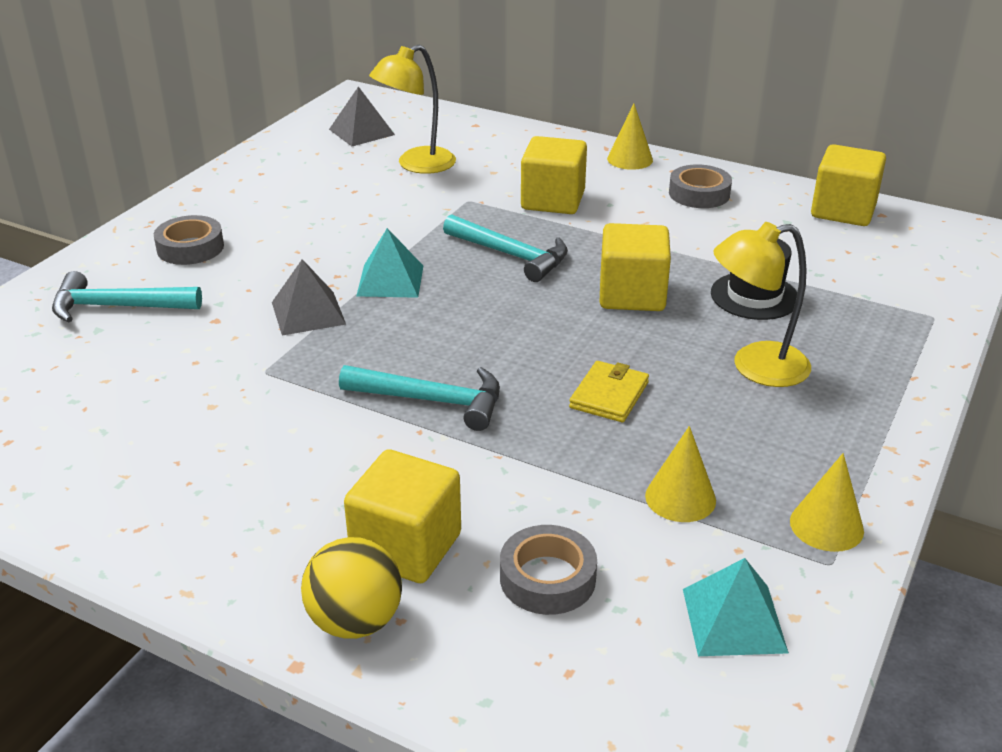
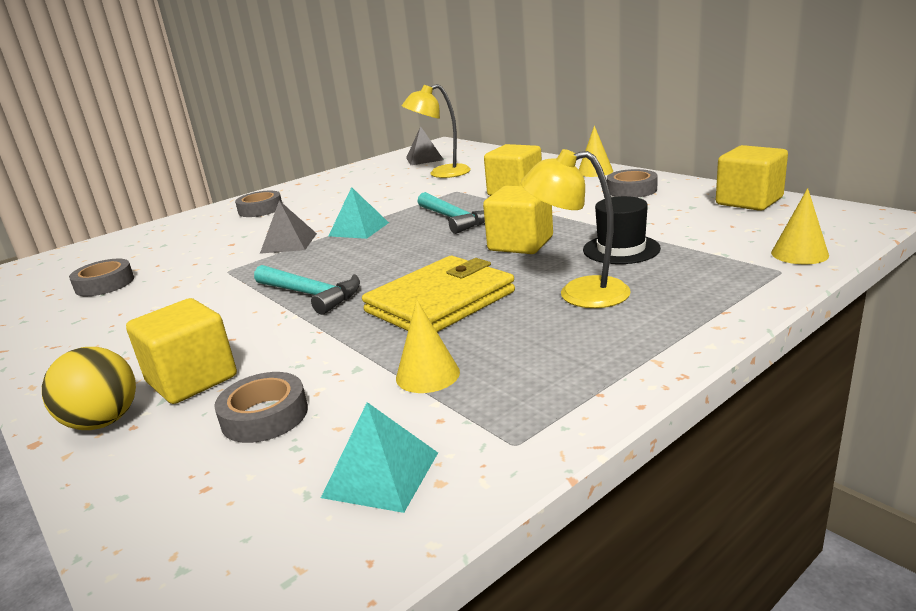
camera: 25 degrees right, 10 degrees down
turquoise hammer [52,271,202,323] -> none
yellow wallet [569,361,649,422] -> yellow wallet [362,256,515,332], size x1.95
yellow cone [790,453,864,552] -> yellow cone moved to [771,188,829,264]
none -> grey tape [69,259,134,296]

